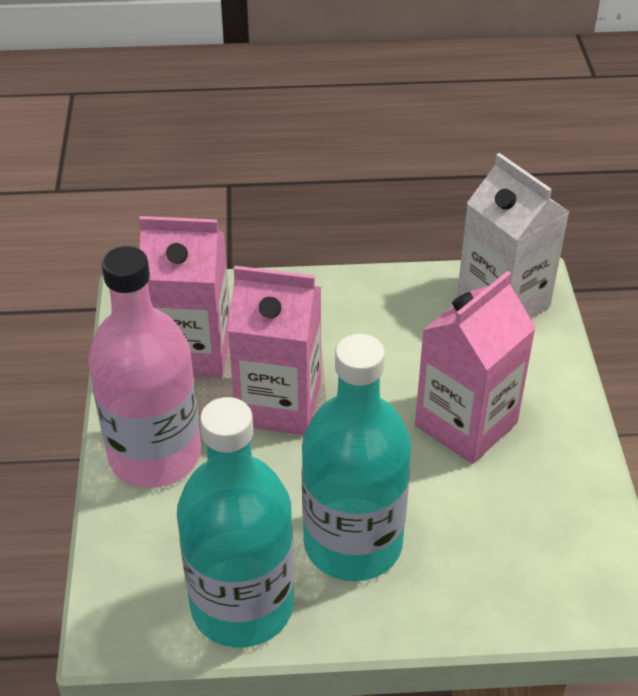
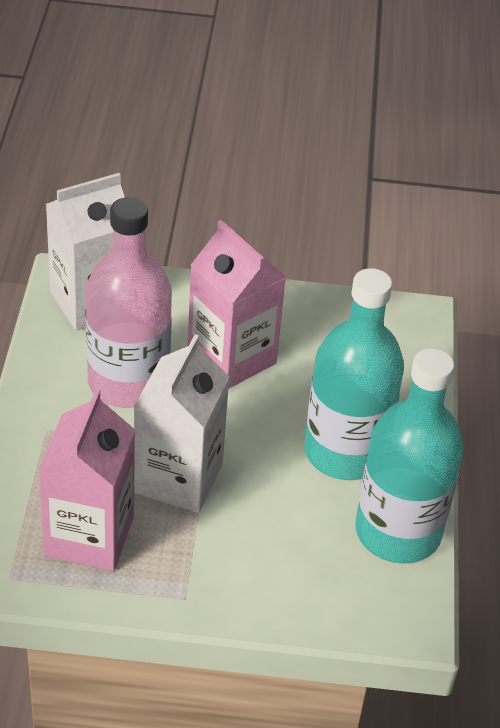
camera: 85 degrees left, 0 degrees up
pink bottle [88,246,201,488] -> pink bottle moved to [85,197,172,408]
pink carton [228,266,321,435] -> white carton [134,335,230,513]

